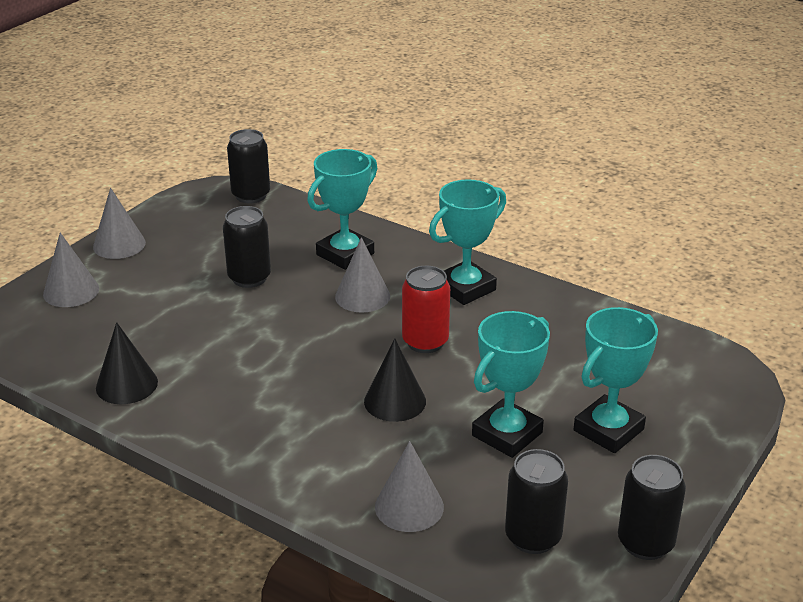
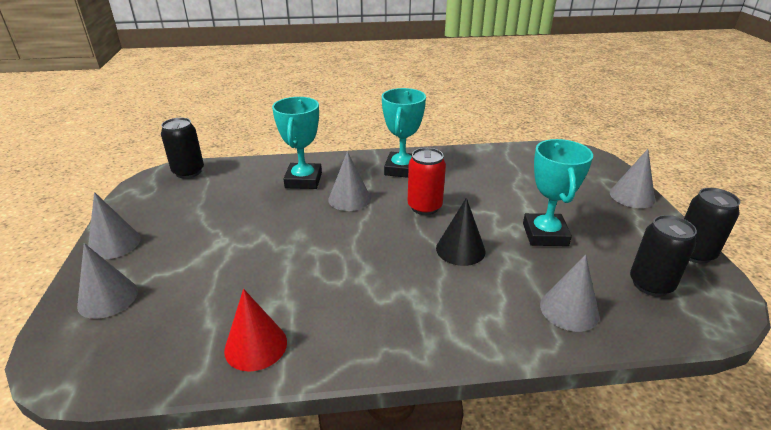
camera: 40 degrees left, 0 degrees up
black cone [96,322,158,404] -> red cone [224,289,287,372]
black can [223,206,271,288] -> none
turquoise trophy [574,307,658,453] -> none
none -> grey cone [610,149,655,208]

